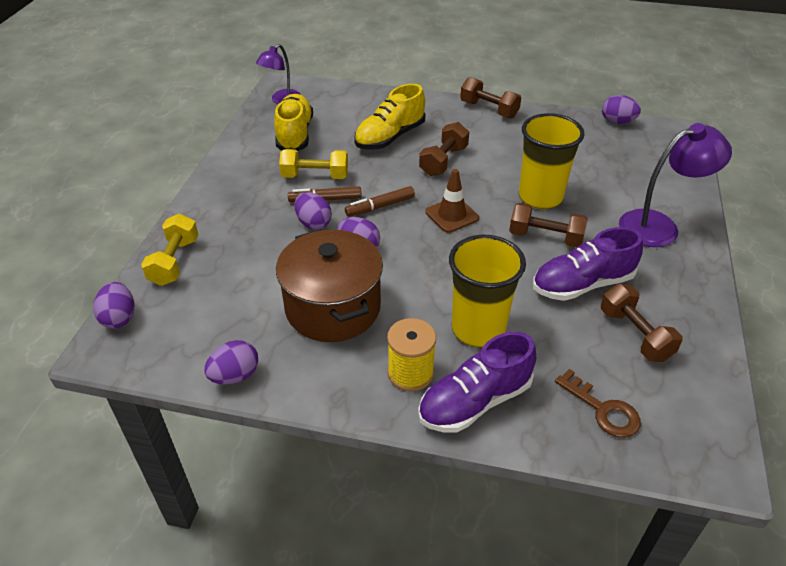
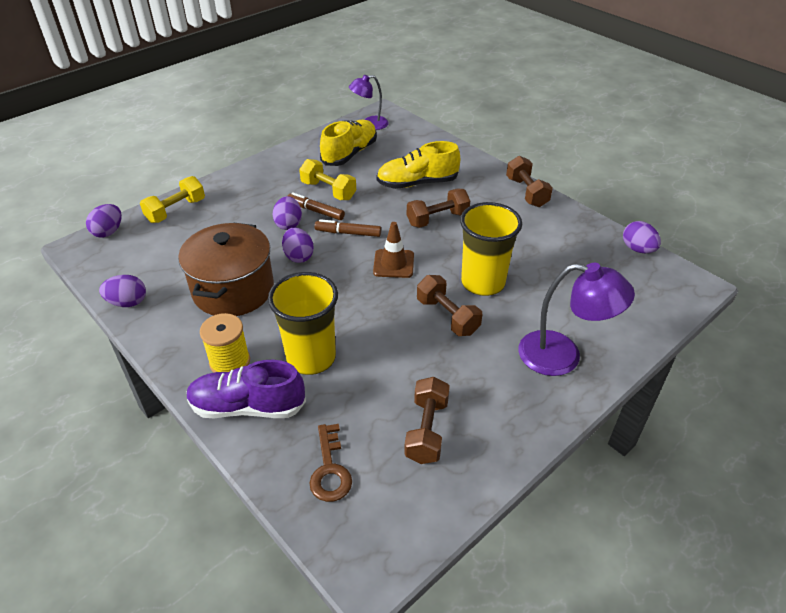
camera: 35 degrees right, 0 degrees up
purple shoe [533,227,643,301] -> none

